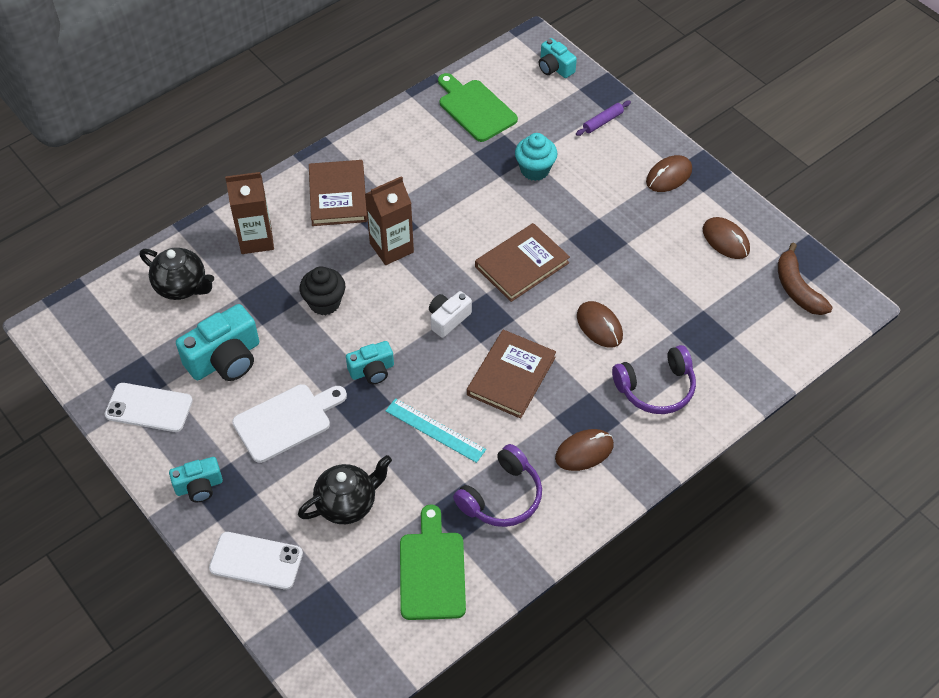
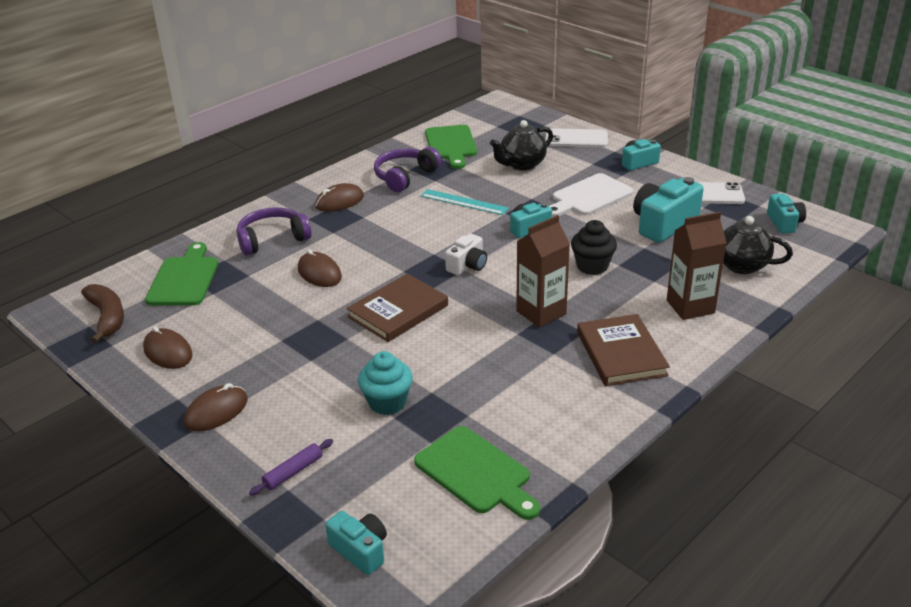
camera: 175 degrees right, 20 degrees down
brown book [467,330,556,418] -> none
none -> green cutting board [145,242,218,306]
none -> turquoise camera [767,194,806,233]

